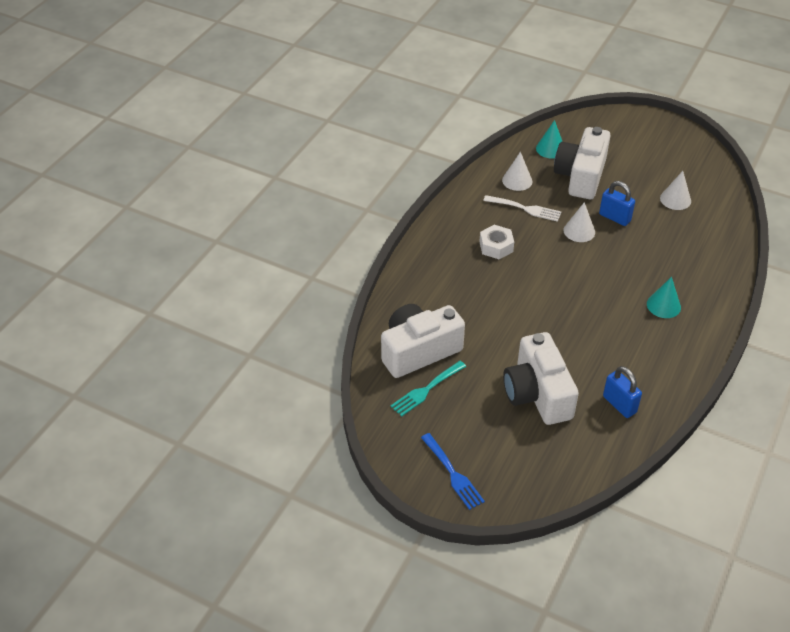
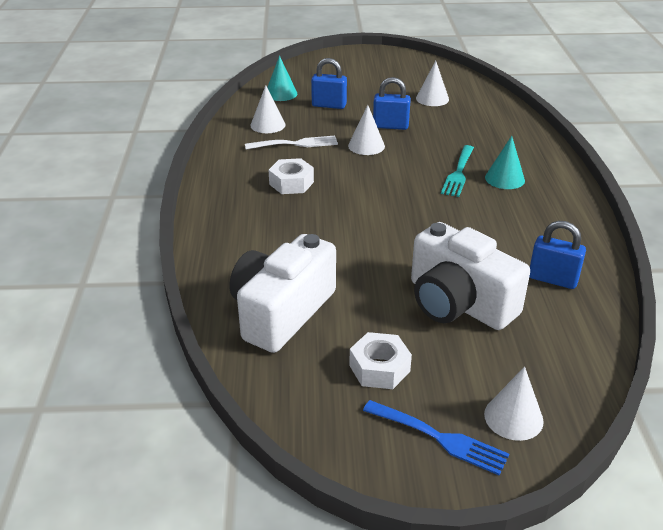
camera: 30 degrees left, 10 degrees down
turquoise fork [390,361,466,417] -> turquoise fork moved to [441,145,474,197]
white camera [554,127,610,199] -> blue padlock [311,58,347,109]
none -> white nut [349,332,412,389]
none -> white cone [484,367,544,441]

